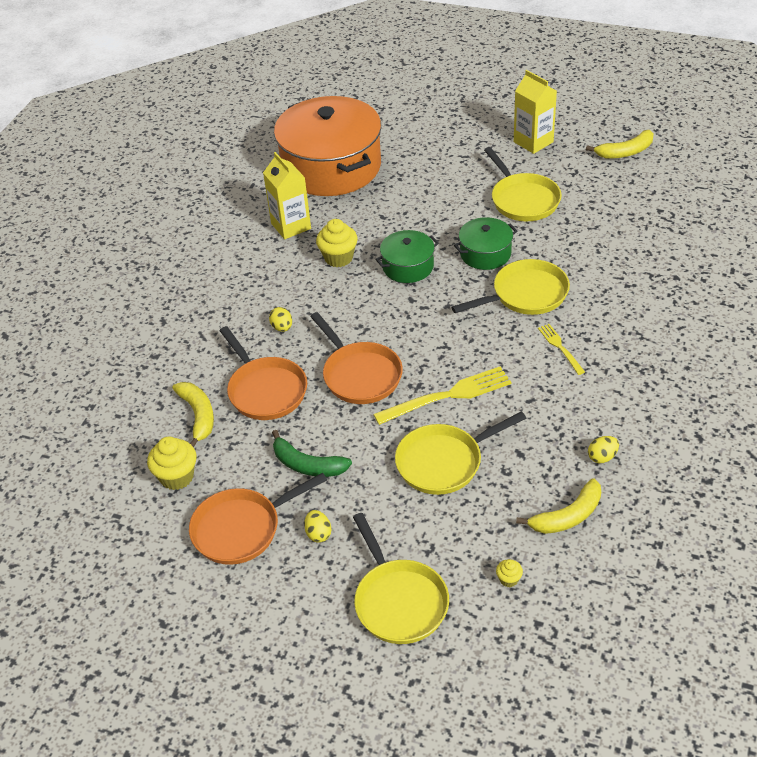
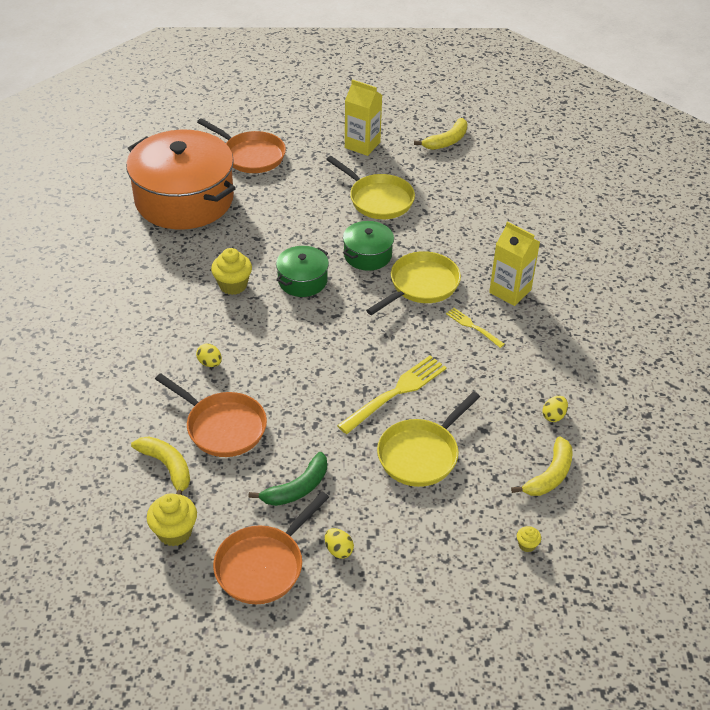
camera: 25 degrees left, 0 degrees up
yellow carton [263,152,311,239] -> yellow carton moved to [489,221,540,306]
green banana [272,430,352,477] -> green banana turned 45 degrees counterclockwise [248,452,327,506]
orange pan [310,312,403,404] -> orange pan moved to [197,118,286,173]
yellow pan [353,513,449,644] -> none

